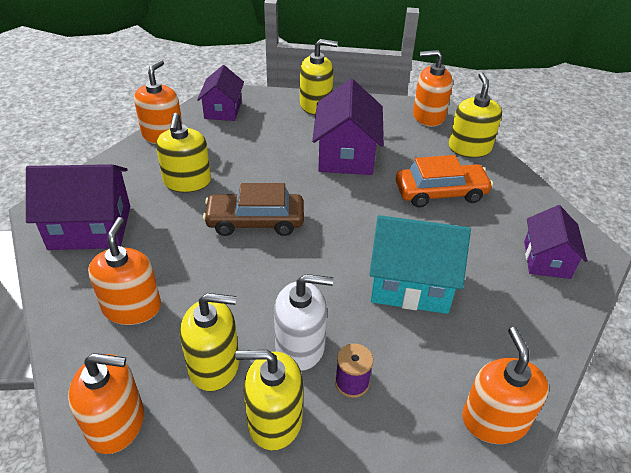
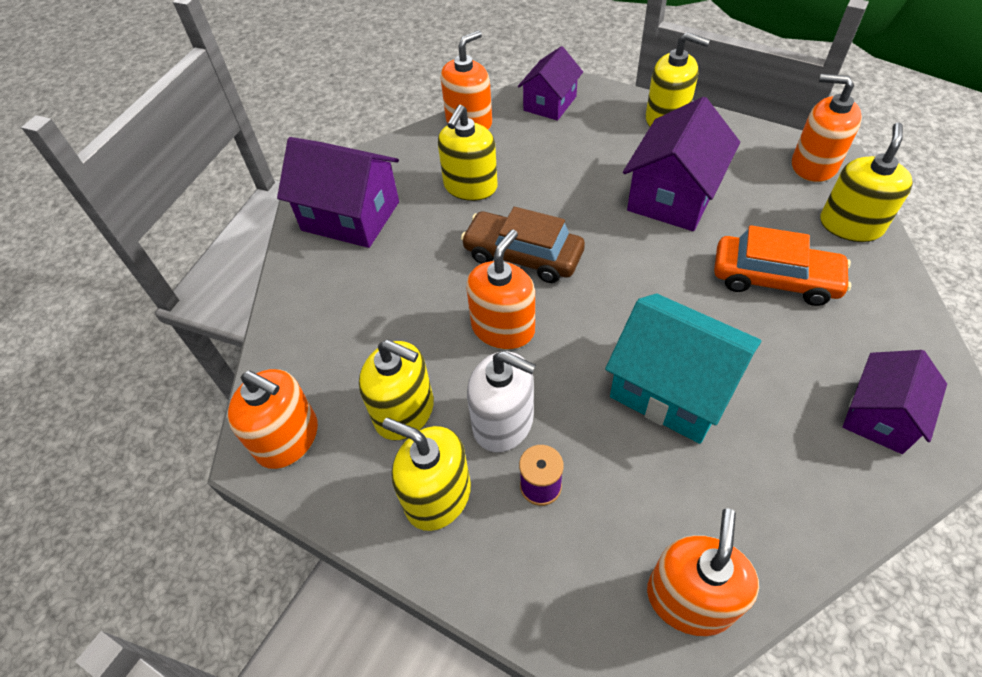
camera: 30 degrees right, 10 degrees up
orange soap dispenser [88,217,161,325] -> orange soap dispenser moved to [466,229,535,350]

